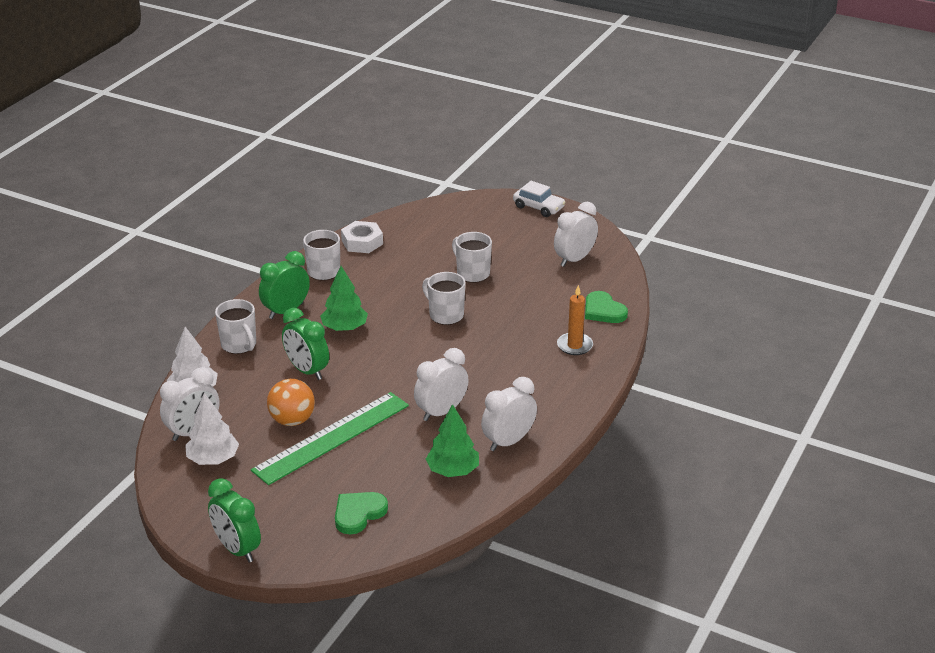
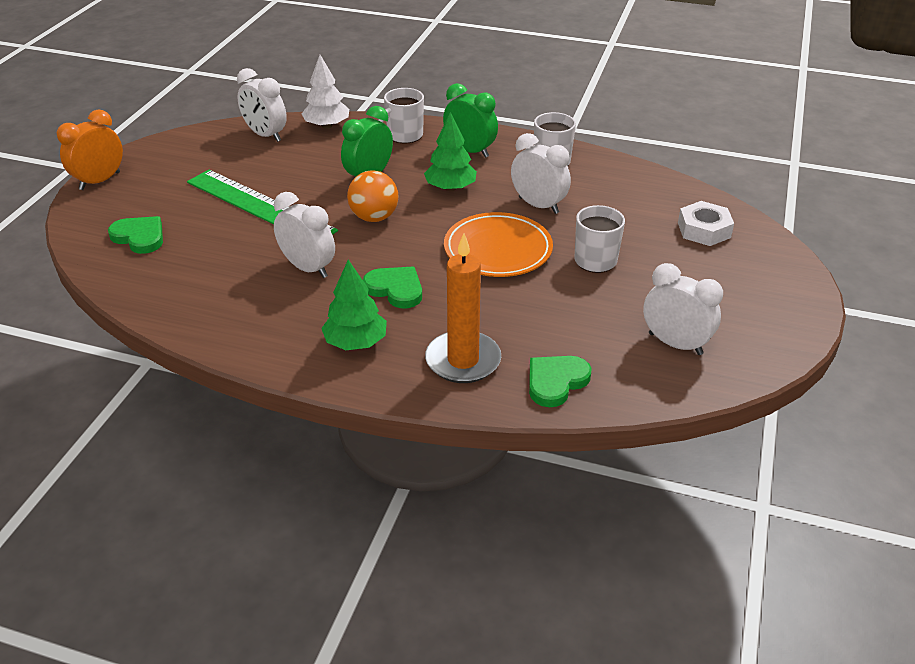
camera: 80 degrees right, 5 degrees up
white tree [185,393,239,465] -> none
green clock [208,478,261,563] -> orange clock [57,109,123,190]
orange ball [267,379,315,426] -> orange ball moved to [347,170,399,222]
white nut [341,221,383,253] -> white nut moved to [678,201,734,246]
white mug [422,272,465,325] -> orange plate [444,212,553,277]
green tree [426,404,479,477] -> green tree moved to [321,260,387,350]
white clock [481,377,537,451] -> white clock moved to [511,133,571,214]
white car [513,181,566,217] -> none
orange candle [557,285,593,355] -> orange candle [425,233,501,383], size x1.52
none -> green heart [363,267,422,308]

